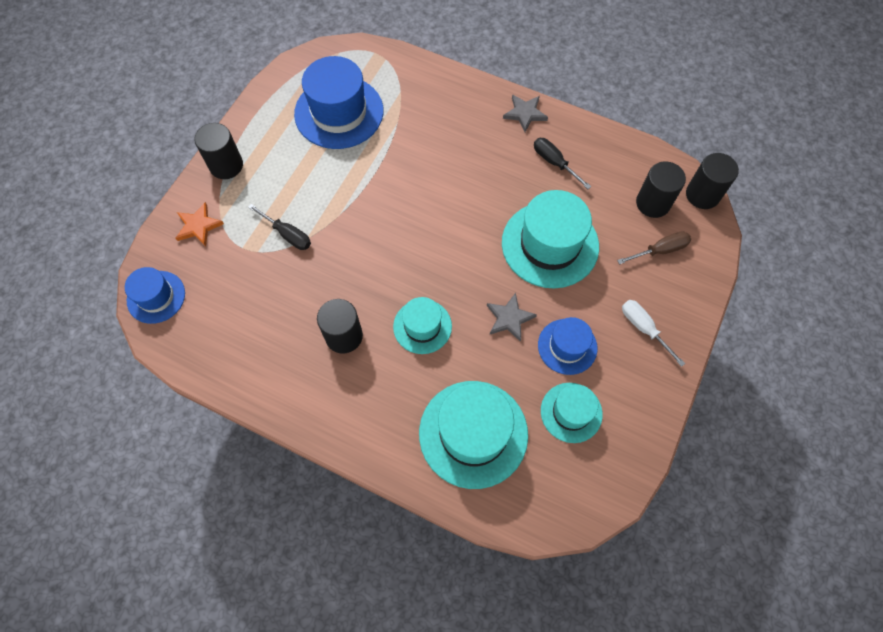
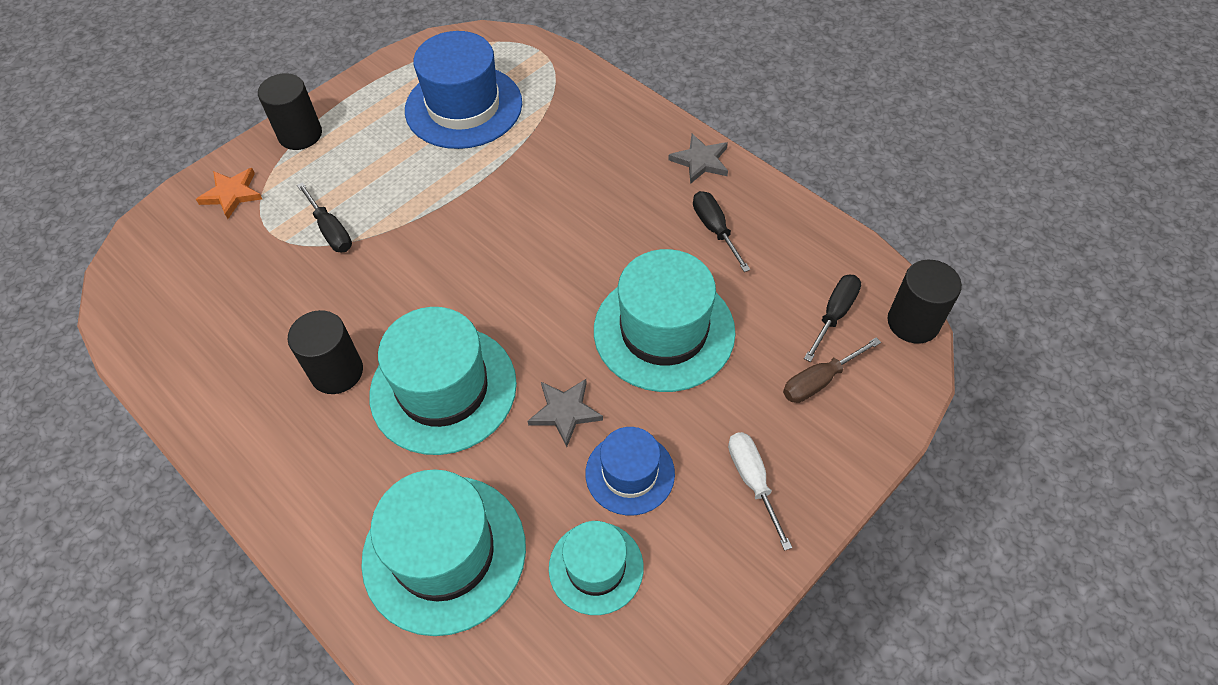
camera: 20 degrees right, 10 degrees down
blue hat [125,267,185,324] -> none
turquoise hat [393,297,452,354] -> turquoise hat [369,307,517,455], size x1.74
brown screwdriver [617,231,691,265] -> brown screwdriver turned 150 degrees clockwise [783,337,881,403]
black cylinder [636,162,686,218] -> black screwdriver [804,275,861,362]

